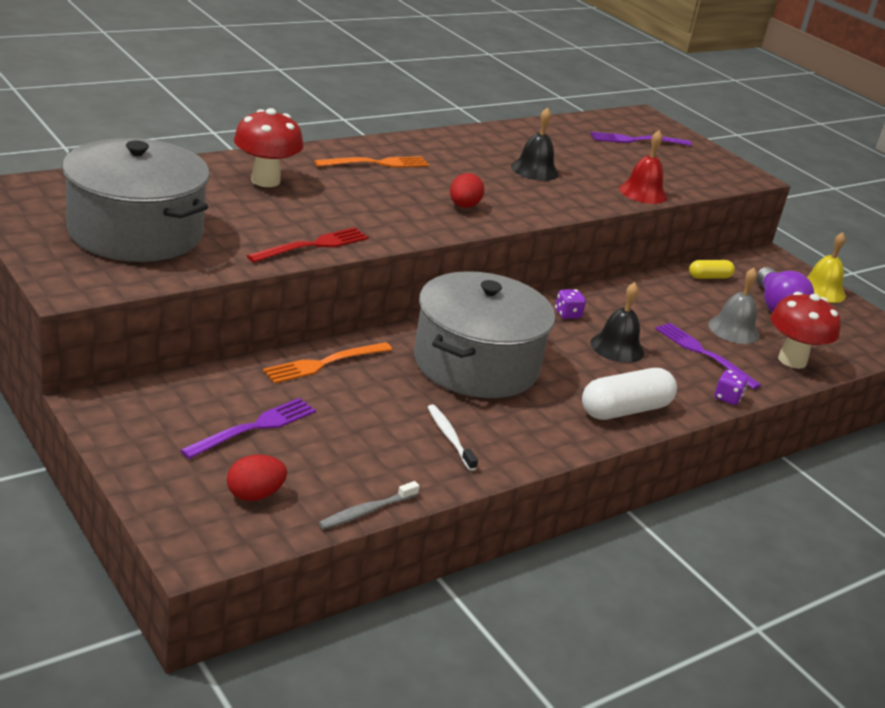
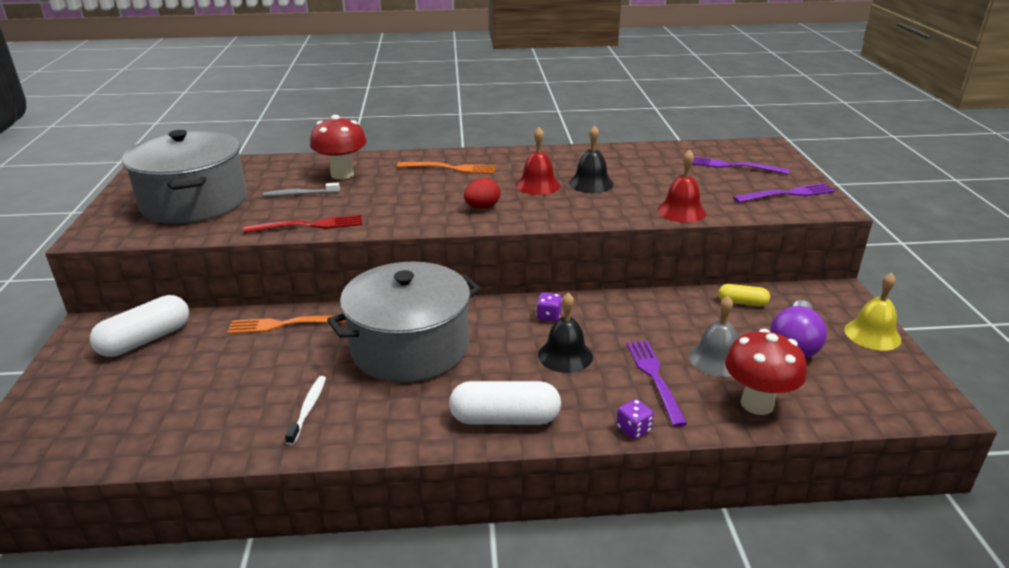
camera: 35 degrees right, 0 degrees up
purple fork [180,398,316,459] -> purple fork moved to [733,183,835,203]
red egg [227,455,287,501] -> none
grey toothbrush [319,481,420,529] -> grey toothbrush moved to [263,183,340,197]
none -> white capsule [90,295,189,357]
none -> red bell [516,127,560,195]

